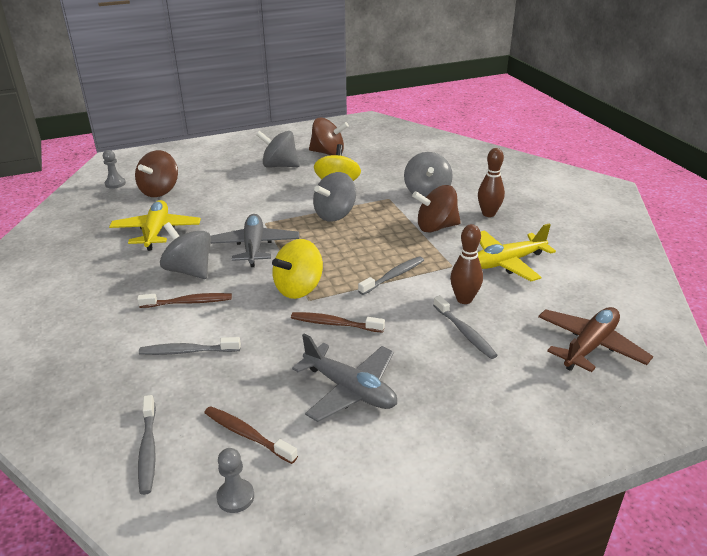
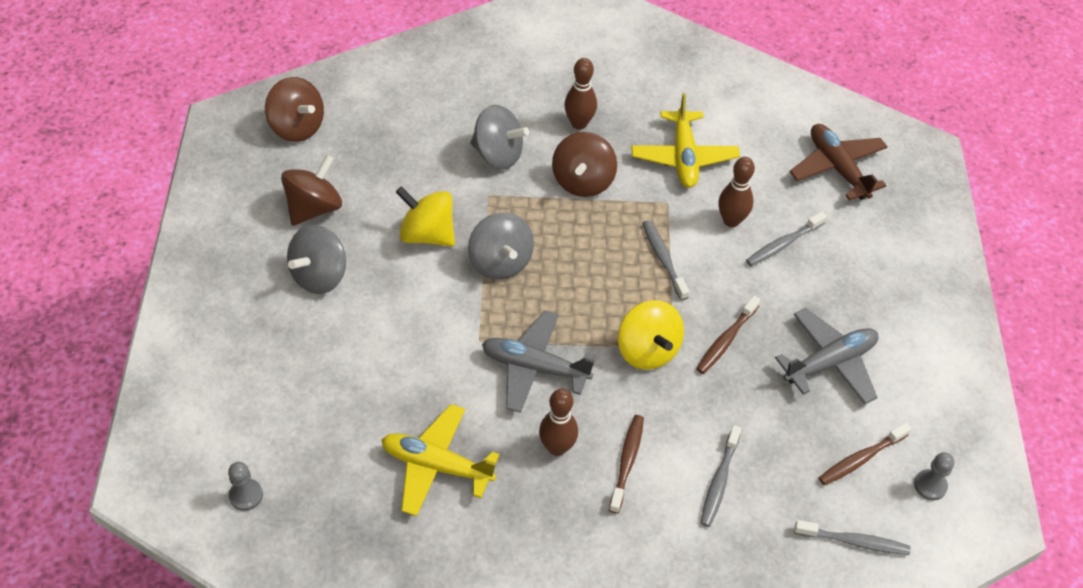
camera: 70 degrees left, 20 degrees up
brown spinning top [135,150,178,197] -> brown spinning top moved to [265,77,324,142]
grey spinning top [160,222,211,279] -> brown bowling pin [539,389,578,456]
grey toothbrush [433,295,498,359] -> grey toothbrush turned 150 degrees clockwise [746,212,827,266]

